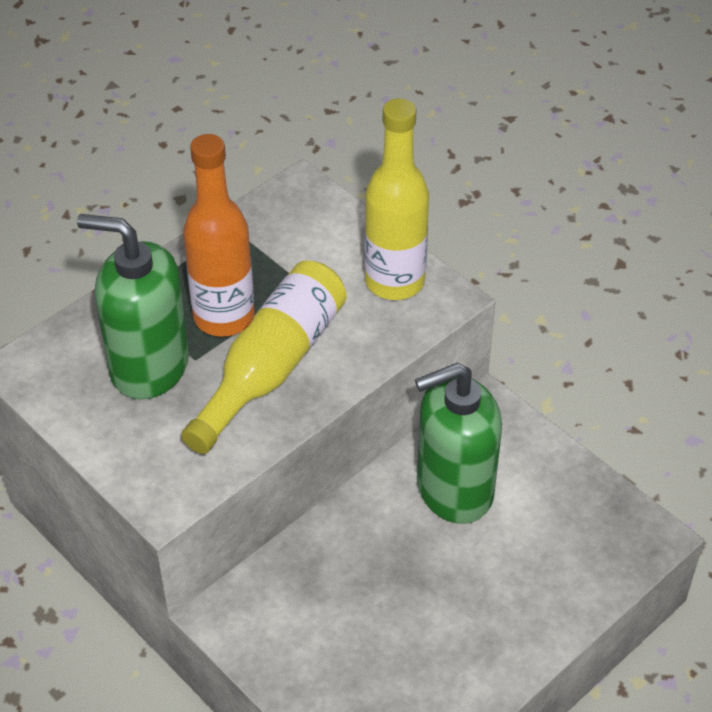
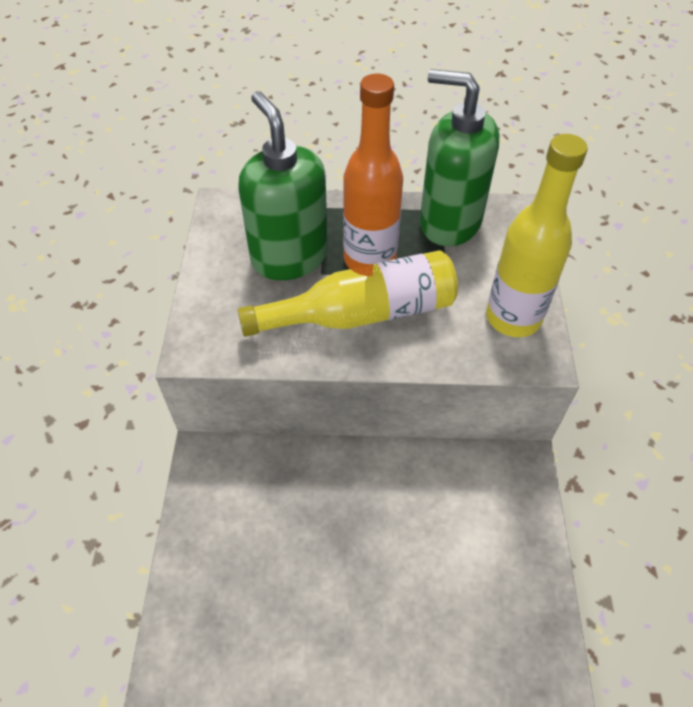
camera: 45 degrees right, 5 degrees up
green soap dispenser [415,362,502,524] -> green soap dispenser moved to [420,69,499,246]

